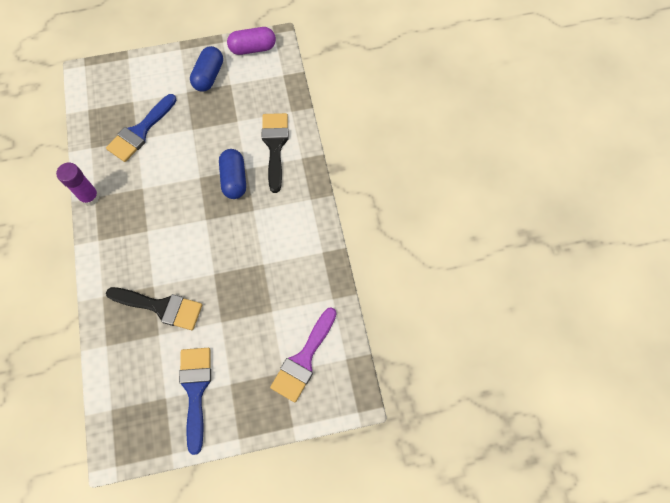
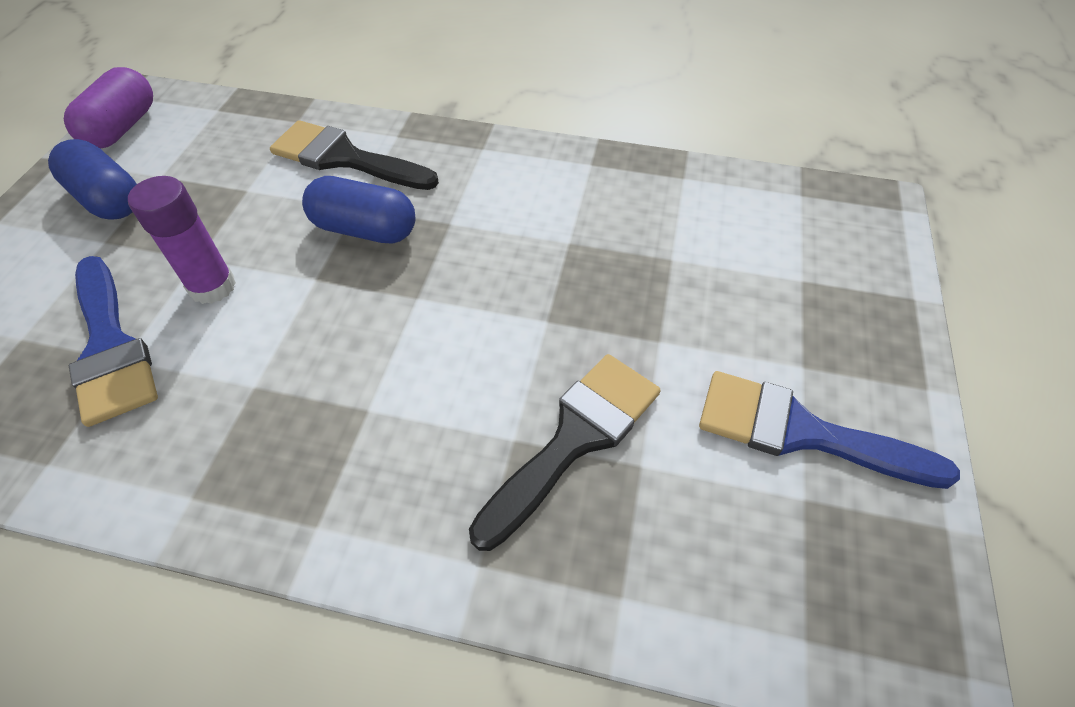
camera: 65 degrees left, 15 degrees down
purple glue stick [56,162,100,206] -> purple glue stick moved to [128,176,236,304]
purple brush [270,307,337,403] -> none

